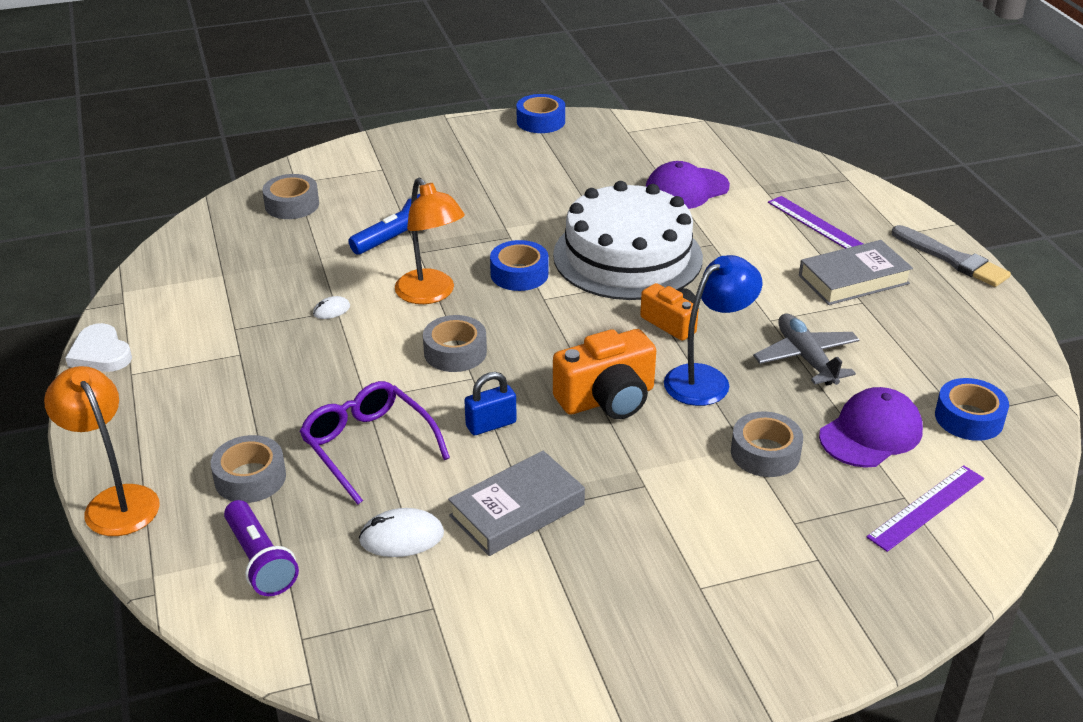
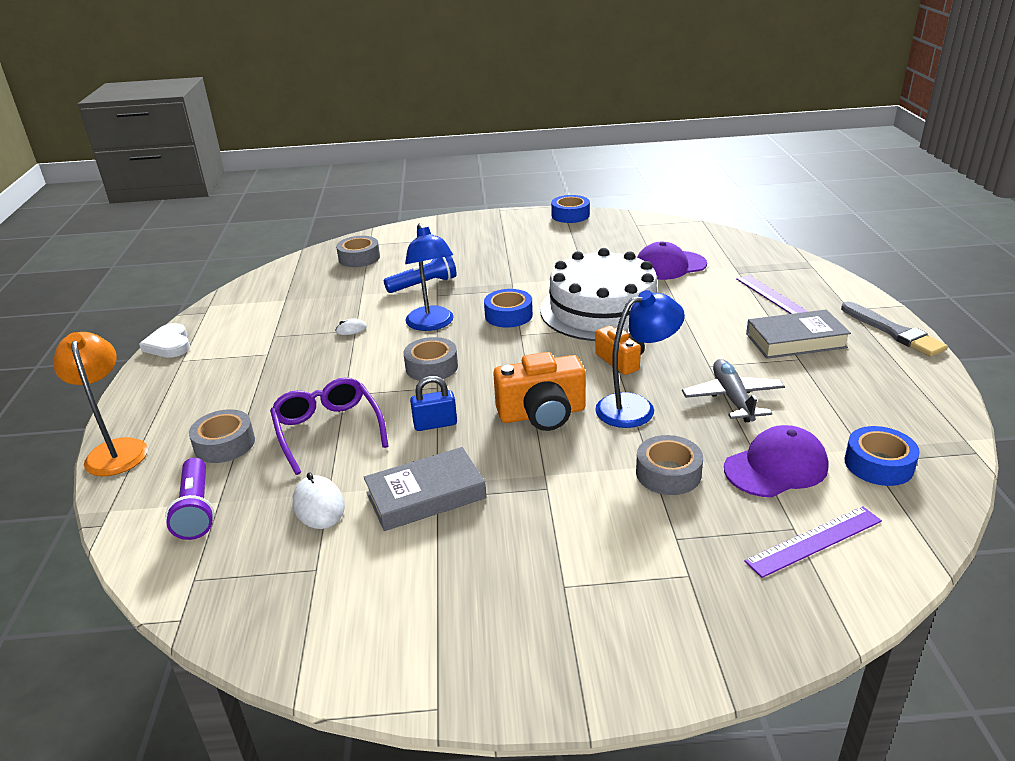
camera: 15 degrees right, 5 degrees down
white mouse [359,508,444,557] -> white mouse turned 60 degrees clockwise [293,473,345,529]
orange lamp [395,178,465,304] -> blue lamp [405,223,454,331]

